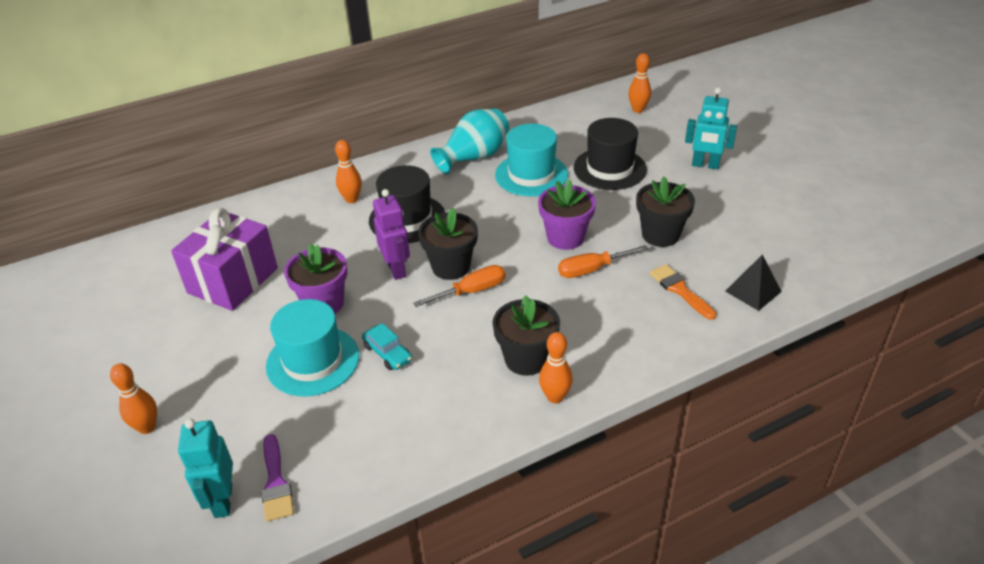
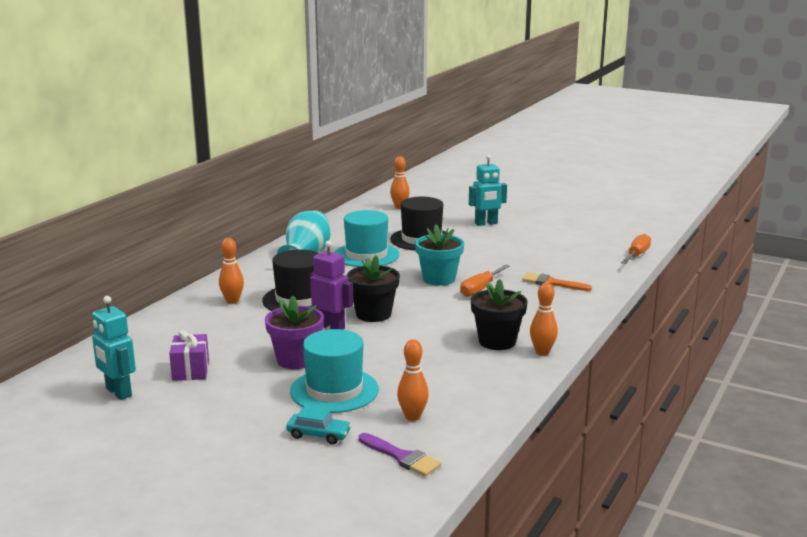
camera: 35 degrees left, 20 degrees down
orange bowling pin [110,363,157,434] -> orange bowling pin moved to [397,339,429,421]
purple gift [171,208,278,311] -> purple gift [169,330,209,381], size x0.54
turquoise robot [178,419,233,518] -> turquoise robot moved to [92,296,136,400]
turquoise car [362,323,412,370] -> turquoise car moved to [286,407,352,444]
orange screwdriver [413,265,506,307] -> orange screwdriver moved to [621,234,651,264]
purple flower pot [538,180,596,250] -> turquoise flower pot [415,225,464,286]
black flower pot [636,177,695,247] -> none
black pyramid [725,255,782,311] -> none

